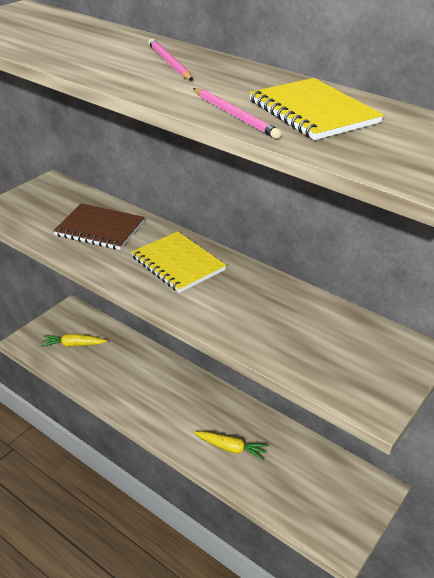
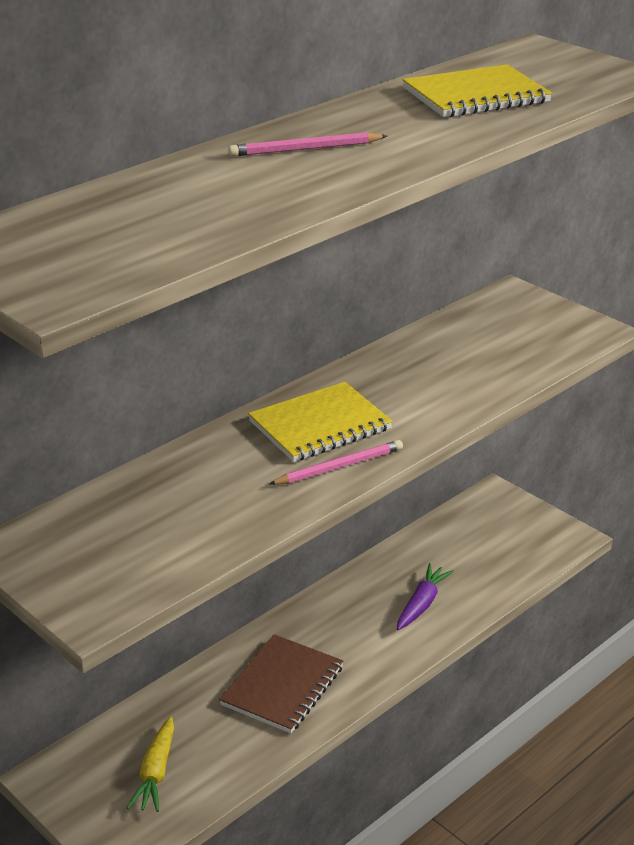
camera: 80 degrees left, 5 degrees down
brown notebook [53,203,145,250] -> brown notebook moved to [219,634,343,733]
pink pencil [193,88,282,139] -> pink pencil moved to [269,440,403,485]
yellow carrot [194,431,268,461] -> purple carrot [397,563,454,630]

